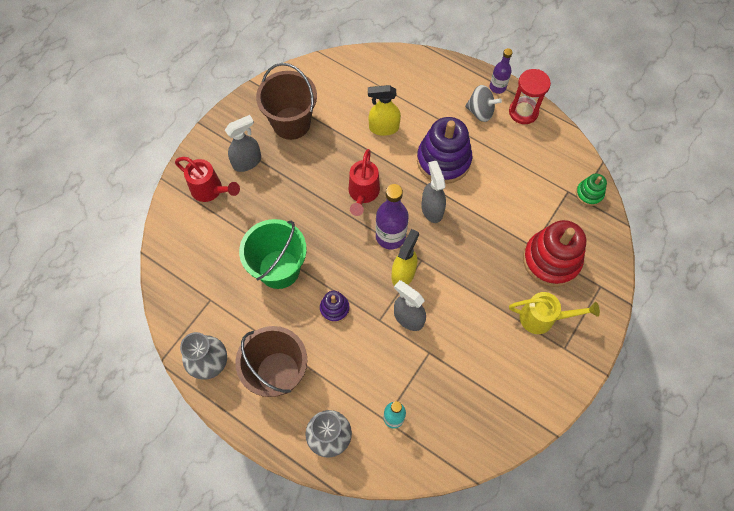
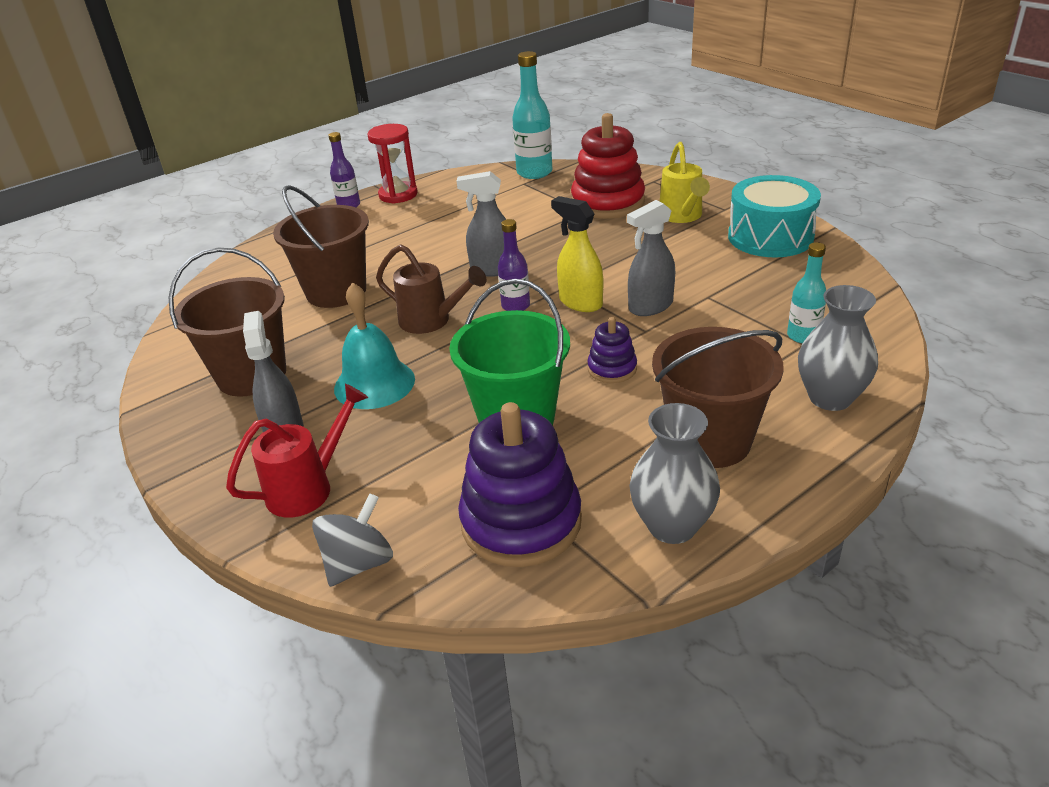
camera: 70 degrees left, 30 degrees down
red watering can [348,149,380,216] -> brown watering can [376,244,486,334]
yellow spray bottle [368,85,401,136] -> brown bucket [273,185,369,308]
purple bottle [376,184,409,249] -> purple bottle [498,219,530,311], size x0.62
purple stacking toy [417,117,472,184] -> purple stacking toy moved to [458,402,582,567]
grey spinning top [465,85,502,122] -> grey spinning top moved to [312,494,393,587]
yellow watering can [509,292,600,334] -> yellow watering can turned 150 degrees clockwise [660,142,710,223]
green stacking toy [576,174,607,206] -> turquoise bottle [512,51,552,179]
none -> turquoise bell [334,282,415,409]
none -> turquoise drum [728,175,821,257]

